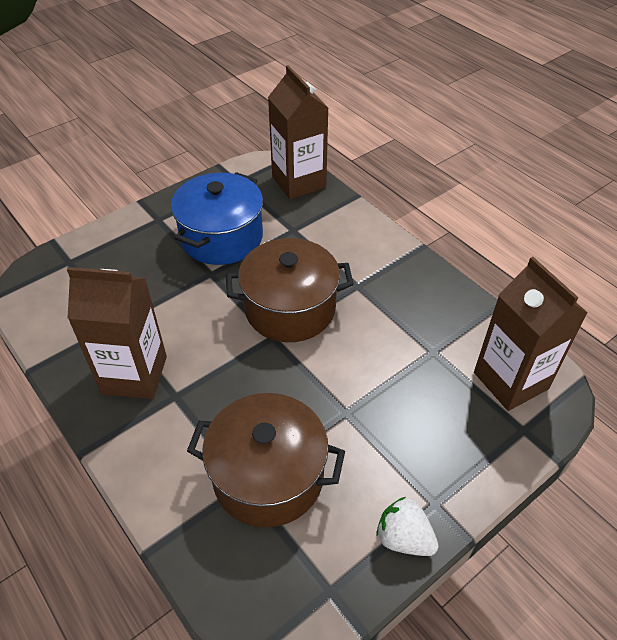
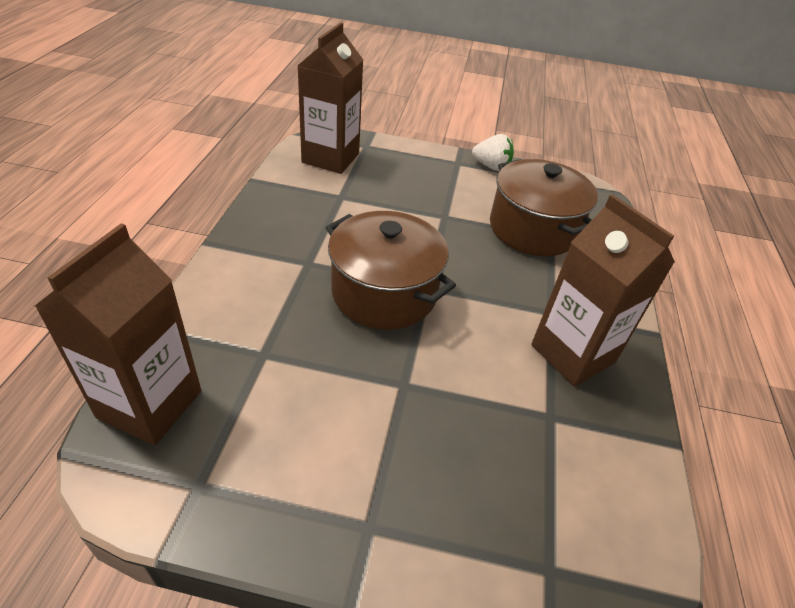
camera: 135 degrees left, 5 degrees down
blue pot [171,172,263,265] -> none
white strawberry [376,497,439,556] -> white strawberry turned 60 degrees counterclockwise [472,134,514,171]

